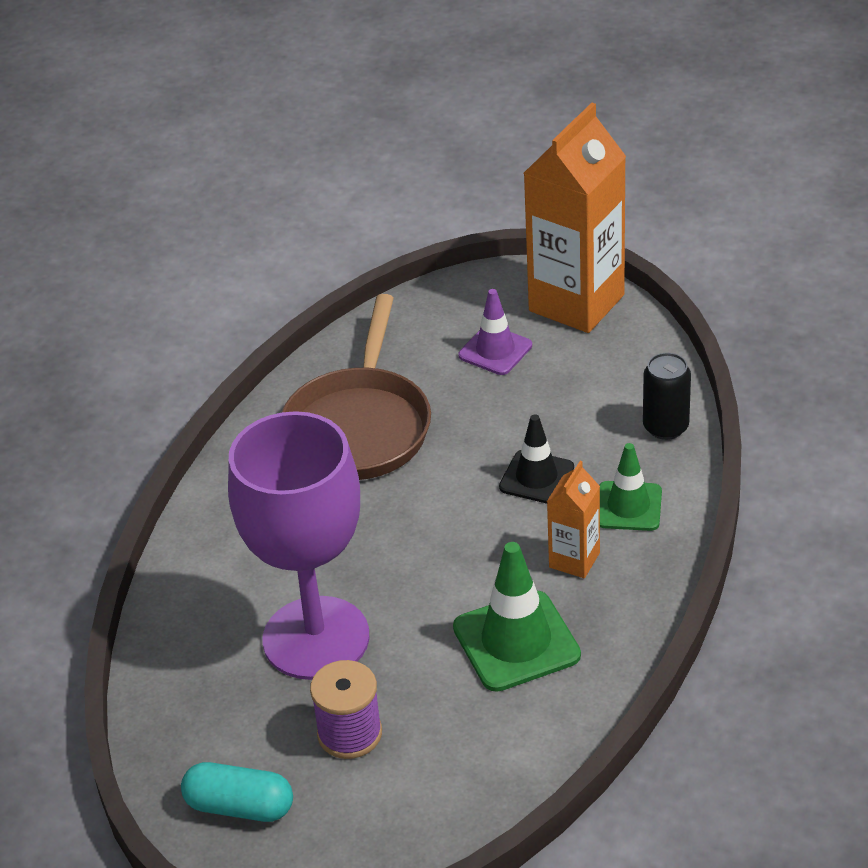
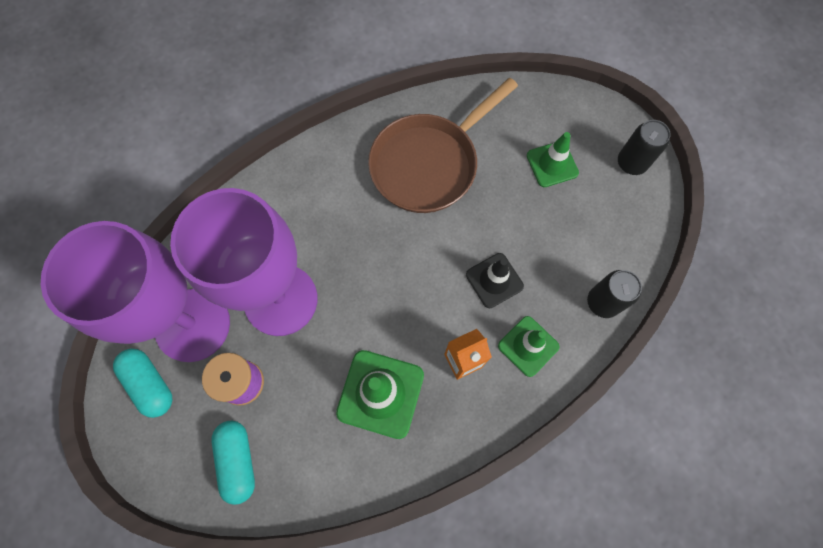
camera: 35 degrees right, 30 degrees up
purple traffic cone [458,289,532,375] -> green traffic cone [527,132,579,187]
orange carton [524,103,626,333] -> black can [618,120,671,175]
none -> purple goblet [41,221,230,362]
none -> turquoise capsule [212,420,255,505]

